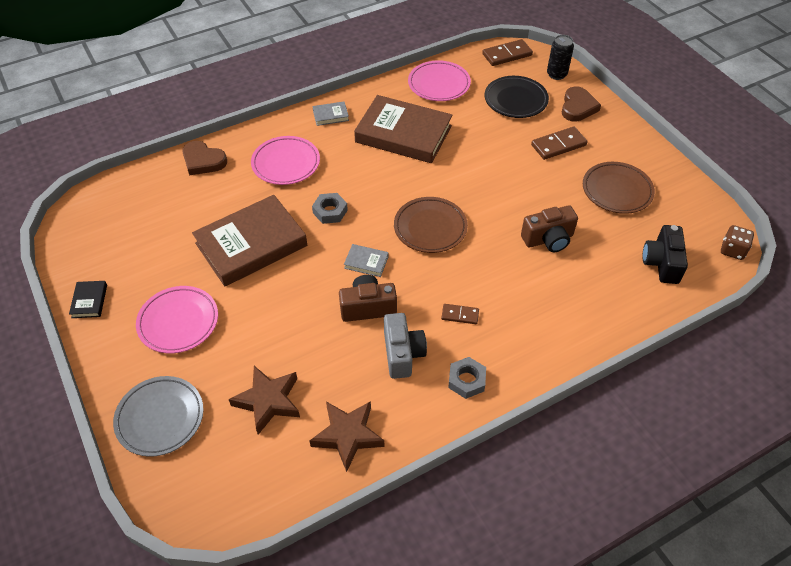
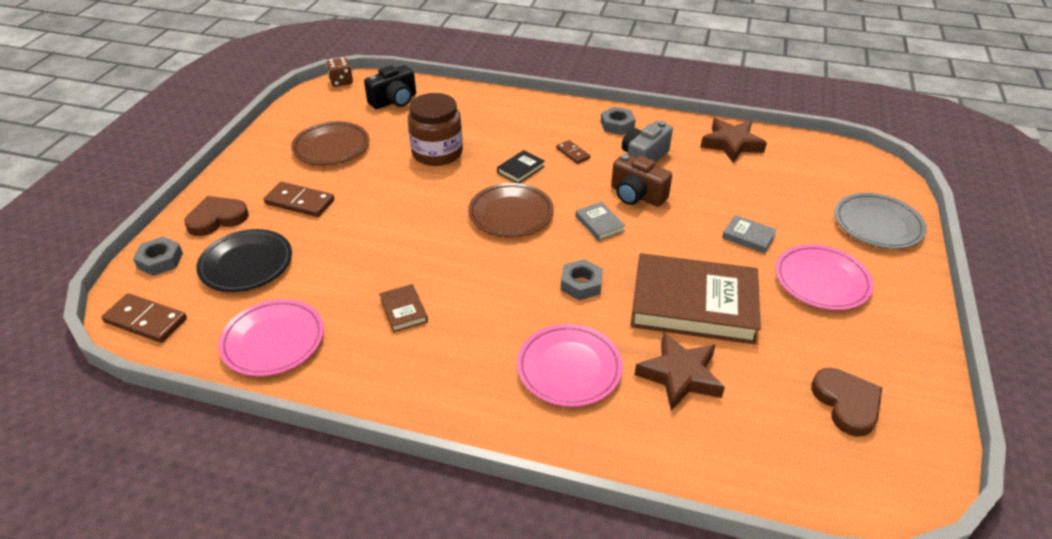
camera: 135 degrees left, 10 degrees down
black book [69,281,107,318] -> black book moved to [497,150,545,183]
brown heart [182,141,227,175] -> brown heart moved to [811,368,882,437]
brown star [229,366,300,435] -> brown star moved to [635,332,725,411]
grey book [312,101,349,126] -> grey book moved to [722,215,777,253]
brown book [354,95,453,163] -> brown book [379,284,428,332], size x0.41
brown camera [521,205,578,252] -> brown jar [408,93,463,166]
black can [547,35,574,80] -> grey nut [133,237,183,276]

